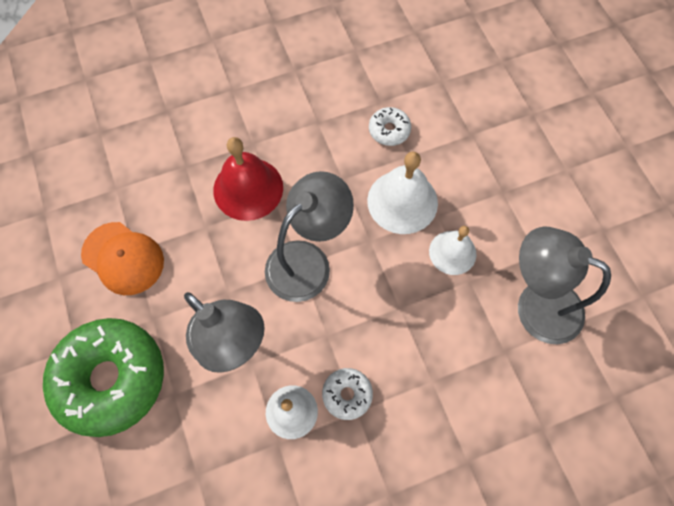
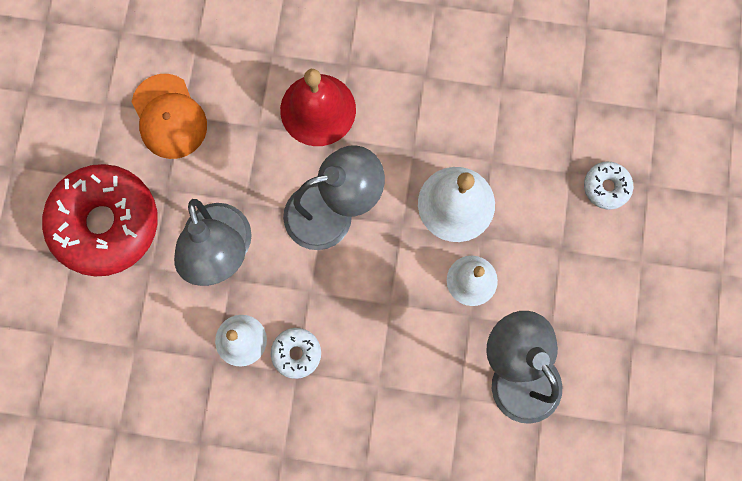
camera: 30 degrees right, 10 degrees up
green donut [43,318,164,437] -> red donut [42,164,158,277]
white donut [369,107,411,146] -> white donut moved to [584,162,633,210]

